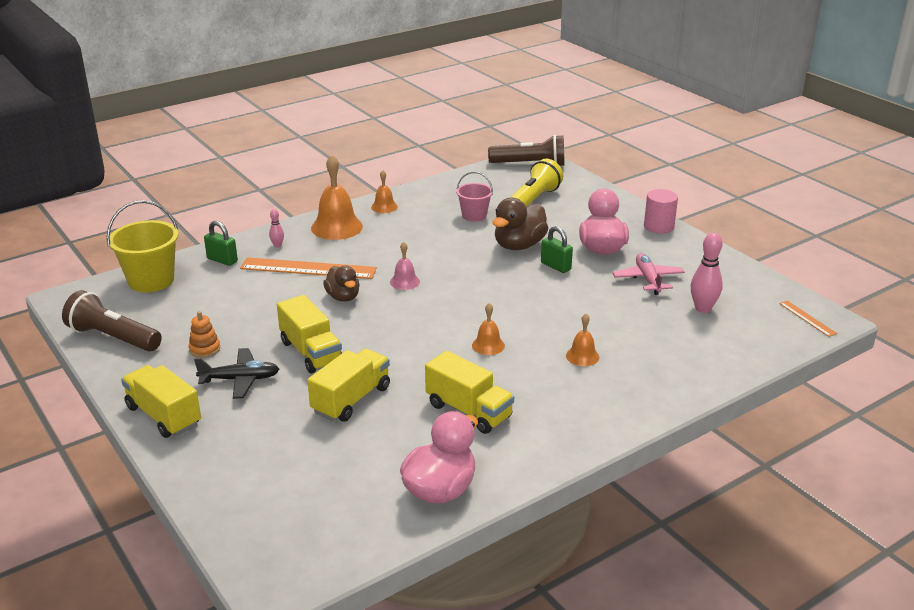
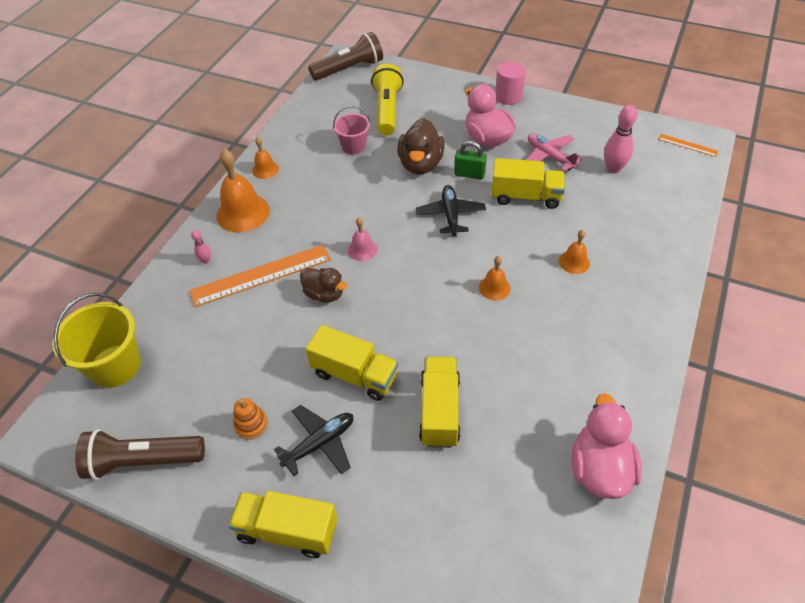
camera: 30 degrees left, 20 degrees up
green padlock [204,221,238,266] -> none
yellow truck [425,351,514,434] -> yellow truck moved to [491,158,565,209]
none -> black plane [416,185,486,236]

